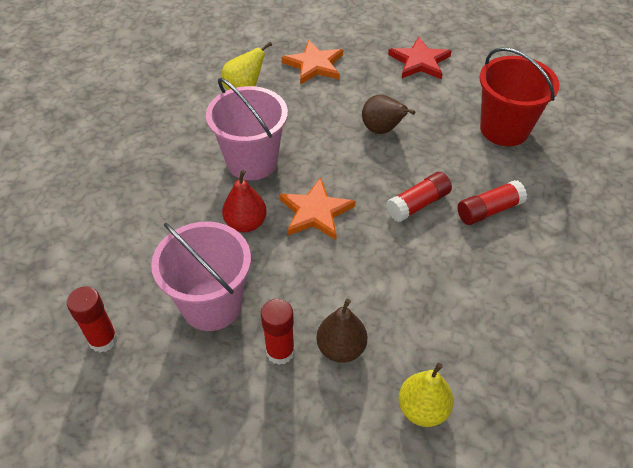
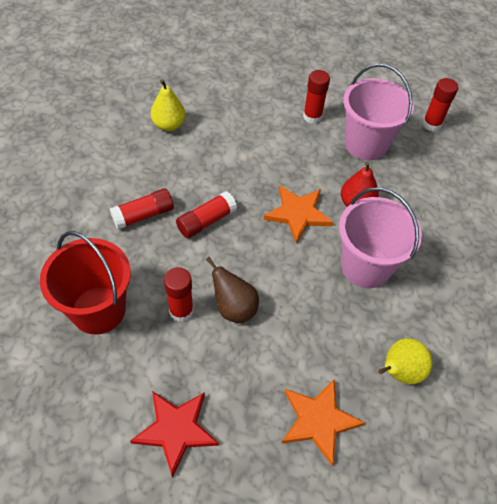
camera: 175 degrees right, 5 degrees up
brown pear [316,299,367,363] -> none
yellow pear [398,363,454,427] -> yellow pear moved to [151,79,186,131]
none -> red glue stick [164,267,193,322]

